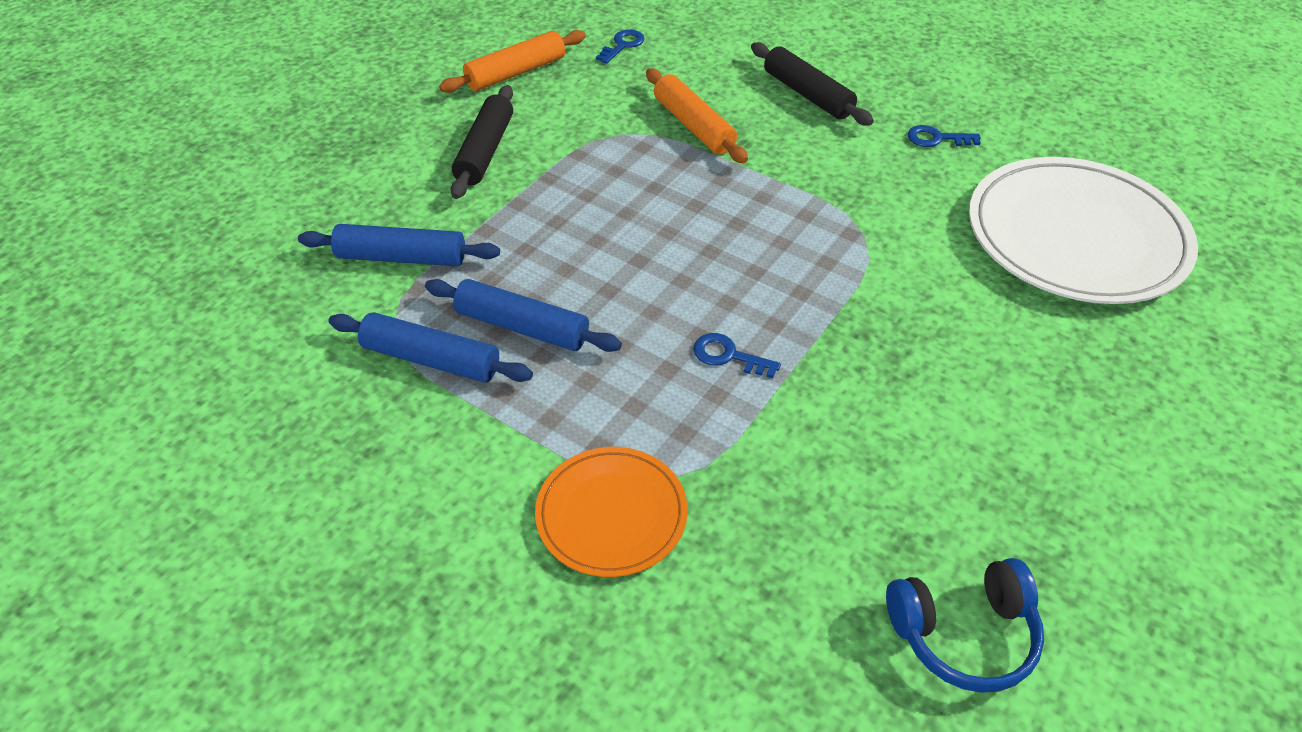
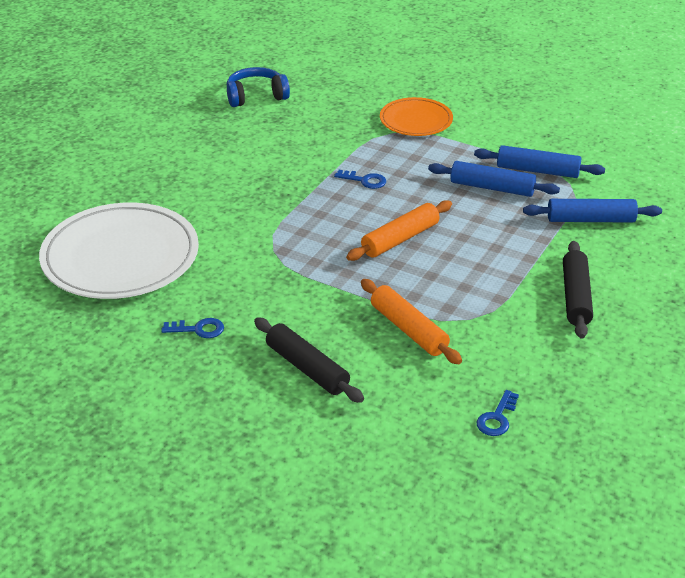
camera: 175 degrees right, 10 degrees down
orange rolling pin [439,30,586,93] -> orange rolling pin moved to [346,200,452,261]

